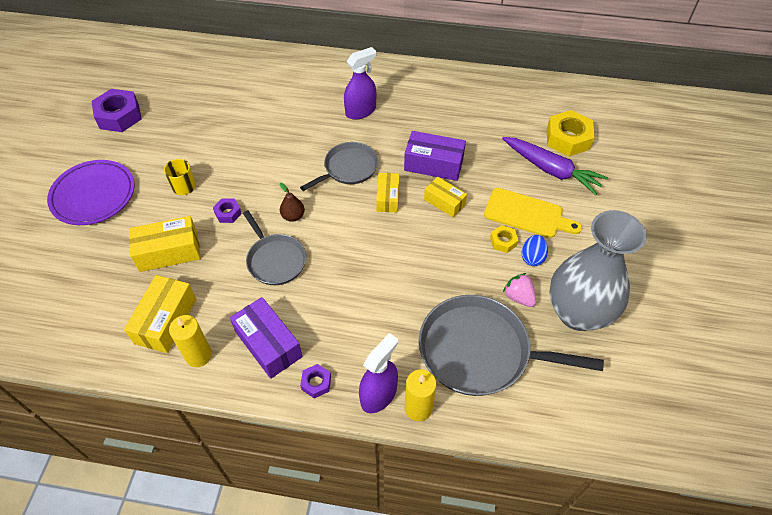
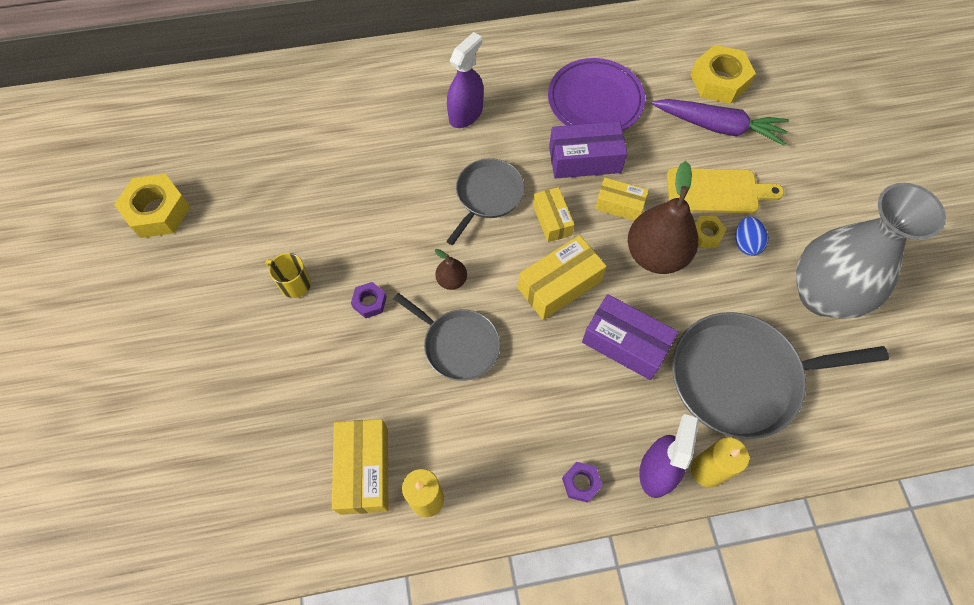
camera: 20 degrees left, 10 degrees up
purple plate [47,160,134,225] -> purple plate moved to [548,58,645,131]
purple nut [91,89,142,132] -> yellow nut [114,174,190,238]
yellow box [129,216,201,272] -> yellow box moved to [518,235,607,320]
purple box [230,297,302,379] -> purple box moved to [582,294,678,380]
pink strawberry [503,273,536,307] -> none
none -> brown pear [628,161,698,274]

